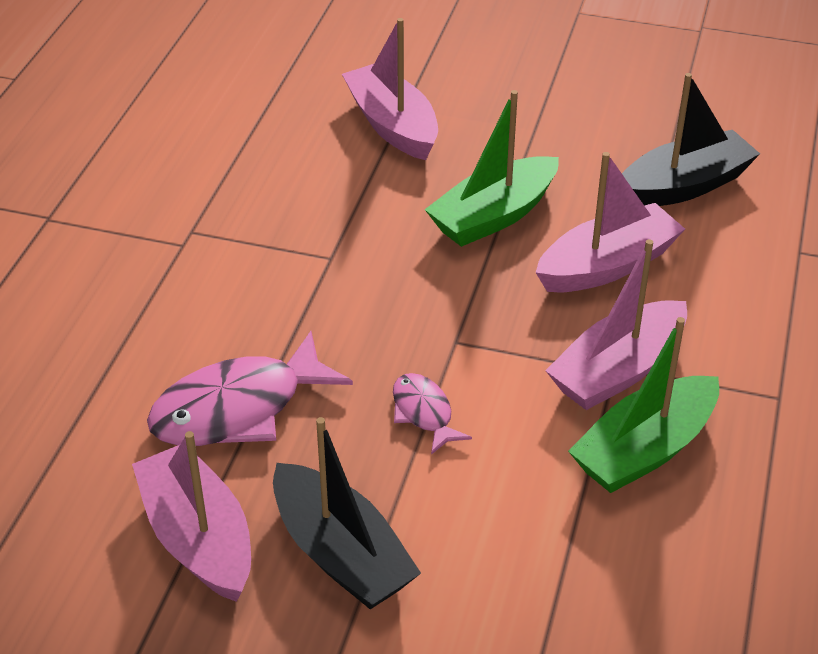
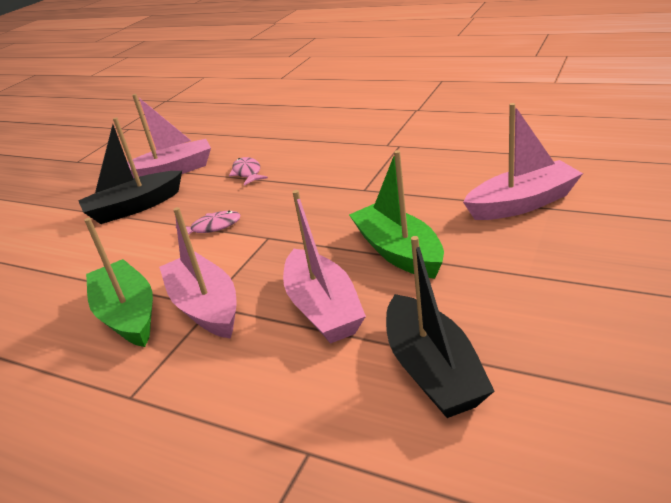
camera: 105 degrees right, 10 degrees down
pink fish [147,331,353,446] -> pink fish [229,157,268,185], size x0.52

